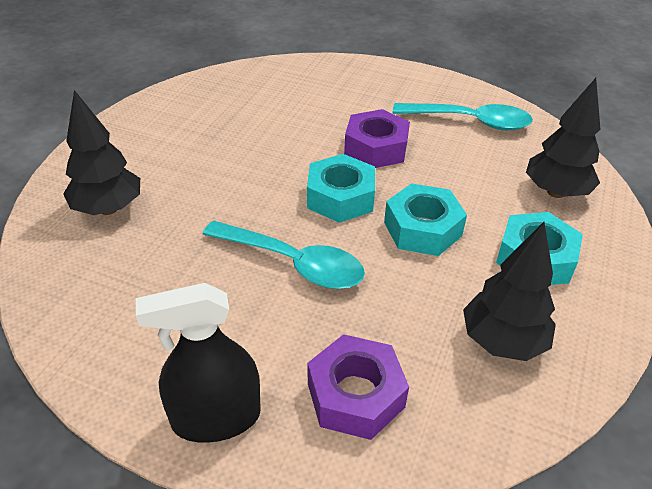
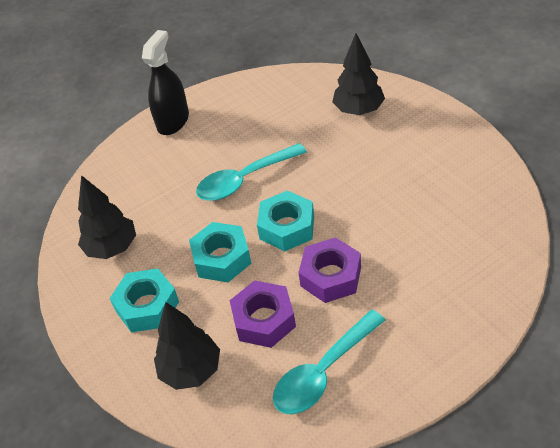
camera: 130 degrees right, 5 degrees up
purple nut [308,334,409,440] -> purple nut moved to [230,280,296,348]

